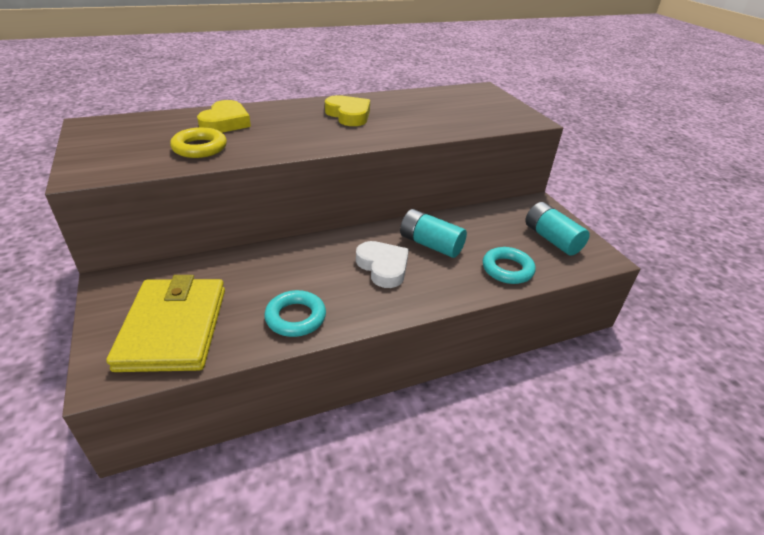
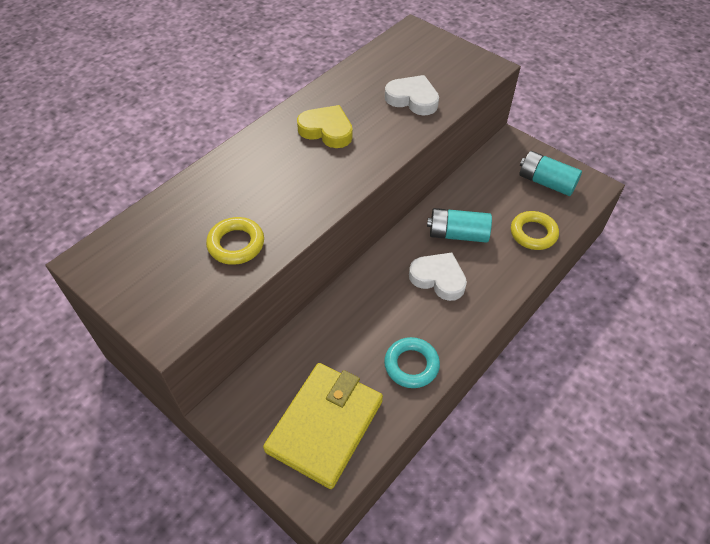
camera: 25 degrees left, 15 degrees up
yellow wallet [106,275,225,372] -> yellow wallet turned 60 degrees clockwise [263,363,383,489]
yellow heart [197,100,251,133] -> none
turquoise ring [483,247,536,284] -> yellow ring [511,211,559,250]
none -> white heart [385,75,439,116]

